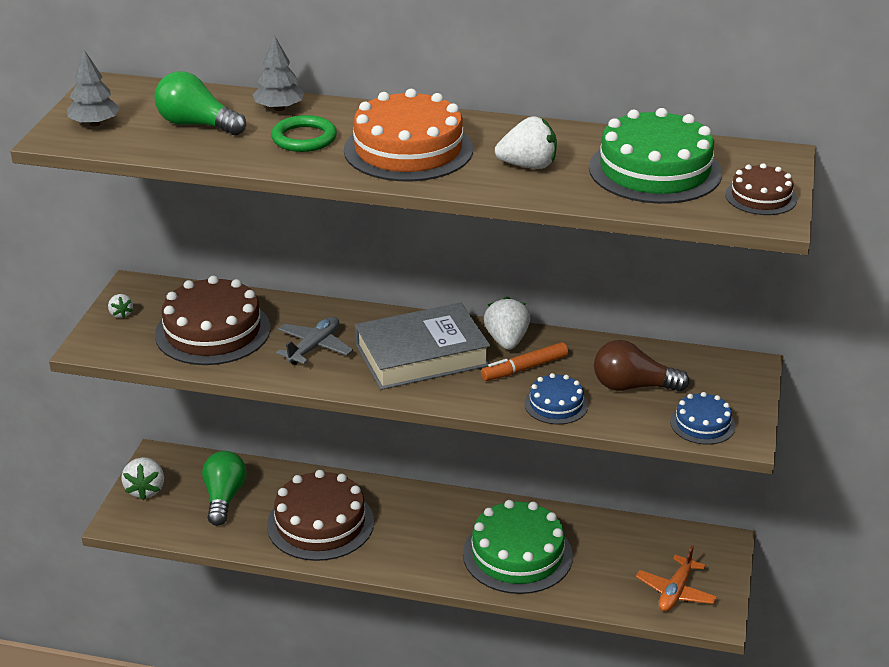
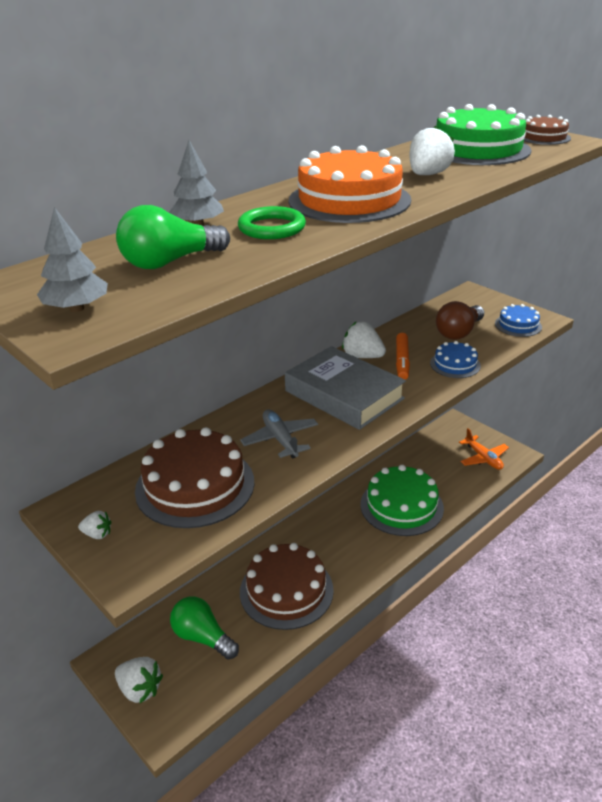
camera: 55 degrees left, 0 degrees up
grey book [355,302,490,390] -> grey book turned 60 degrees counterclockwise [285,346,406,430]

